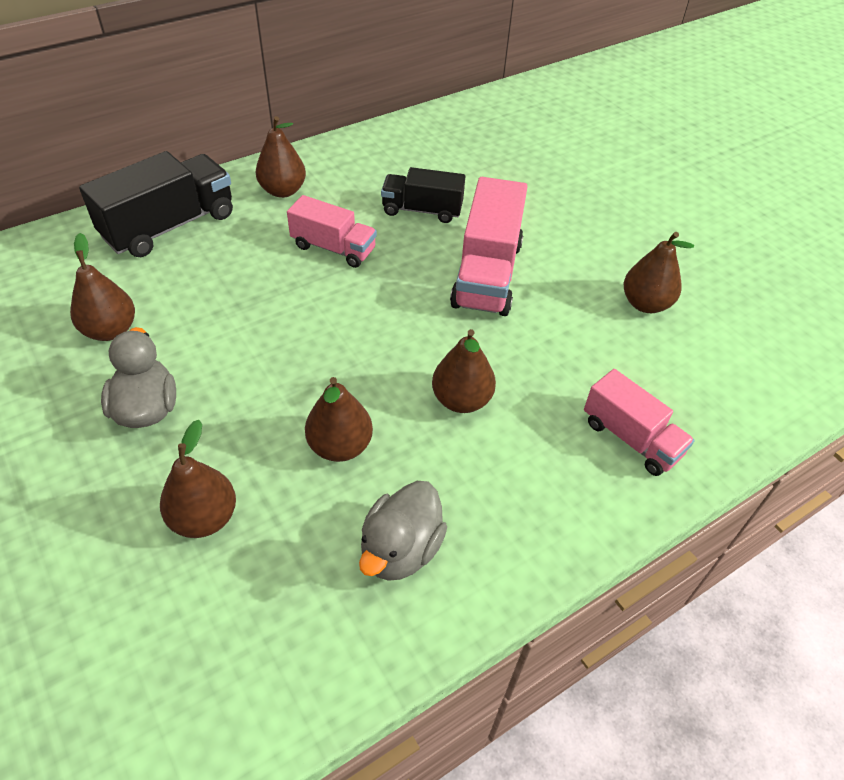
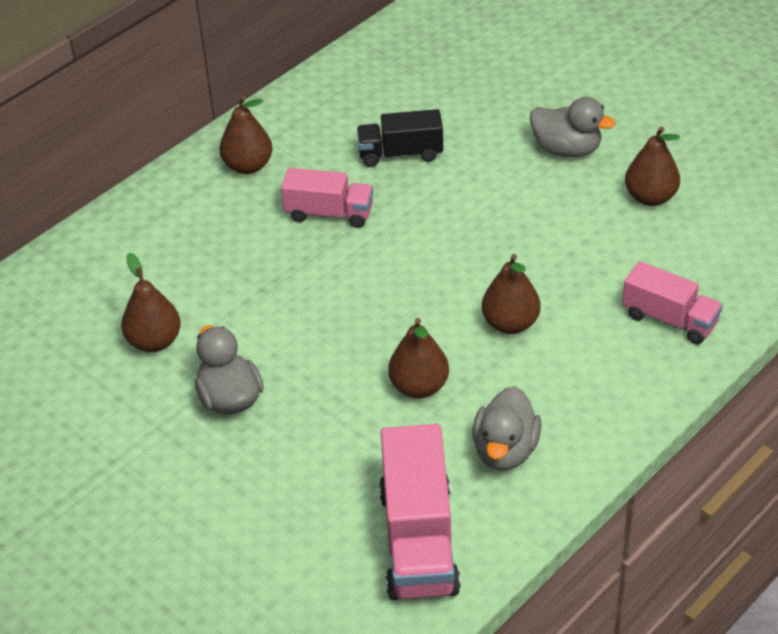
camera: 10 degrees left, 5 degrees down
black truck [79,151,233,257] -> none
brown pear [160,420,236,538] -> none
pink truck [450,177,528,316] -> pink truck moved to [379,424,461,600]
none -> grey duck [530,97,615,157]

